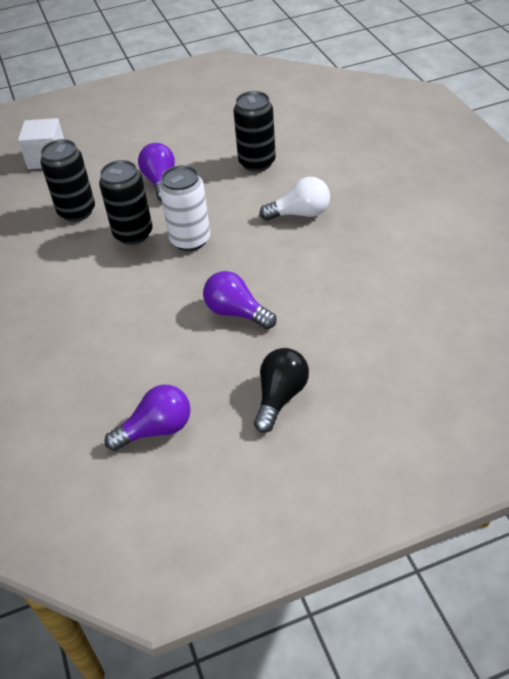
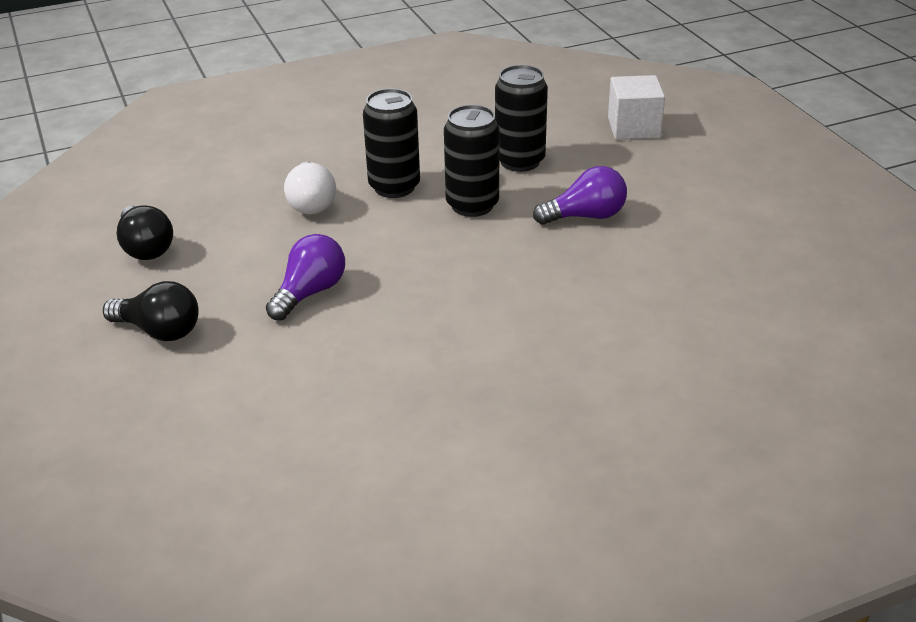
camera: 85 degrees right, 10 degrees down
purple light bulb [104,385,191,451] -> black light bulb [117,205,173,260]
white can [160,165,210,251] -> none
black can [233,91,276,172] -> black can moved to [363,88,420,198]
white light bulb [259,177,330,220] -> white light bulb moved to [284,162,336,214]

